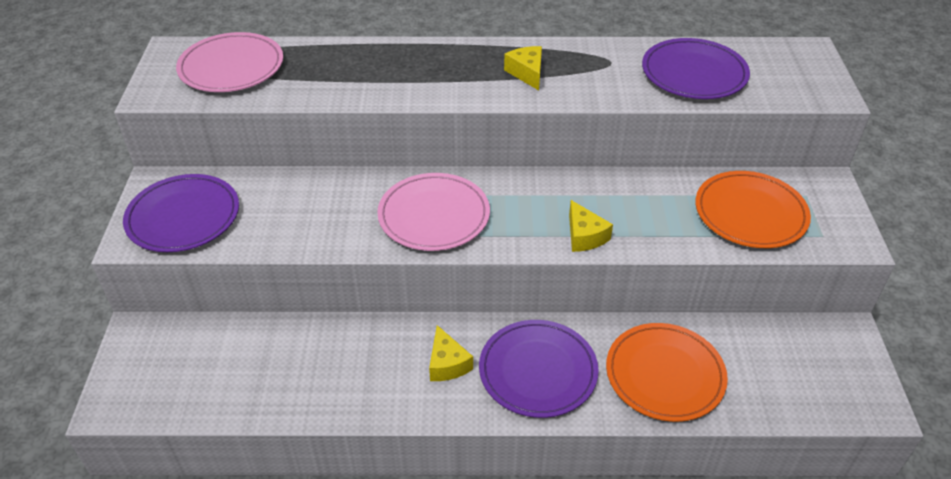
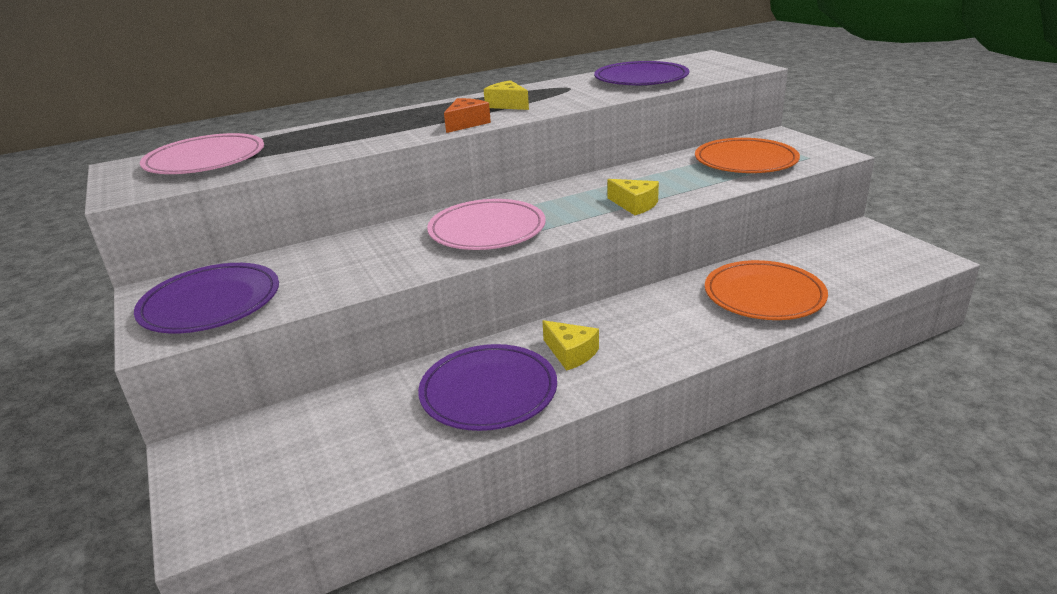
camera: 25 degrees left, 15 degrees down
purple plate [479,320,599,418] -> purple plate moved to [418,344,557,431]
none -> orange cheese [444,98,491,133]

